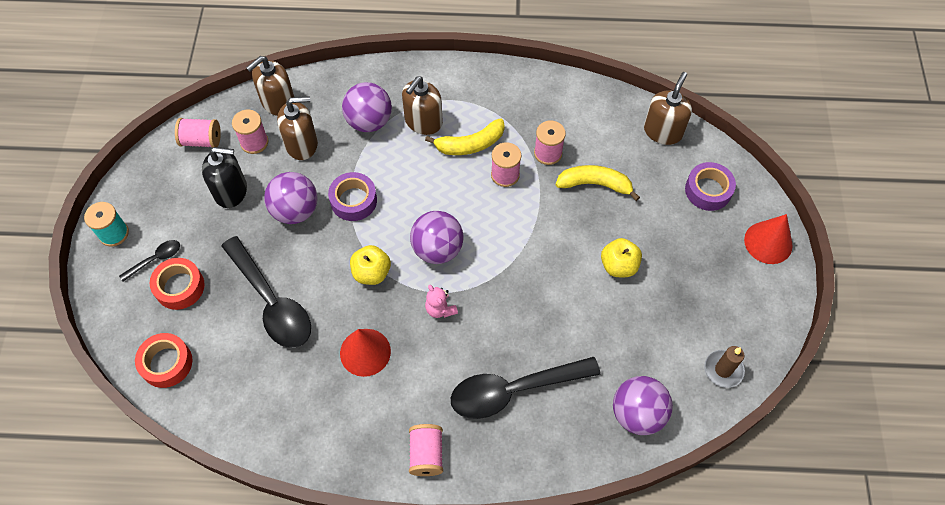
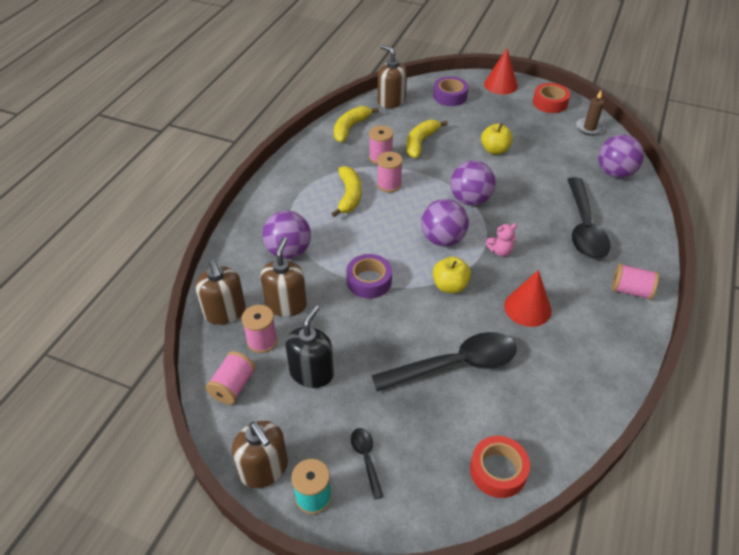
camera: 70 degrees left, 15 degrees down
red tape [150,258,205,310] -> red tape moved to [533,83,570,113]
purple ball [264,172,318,224] -> purple ball moved to [450,160,496,206]
brown soap dispenser [402,77,443,135] -> brown soap dispenser moved to [232,421,288,488]
none -> yellow banana [334,106,379,142]

